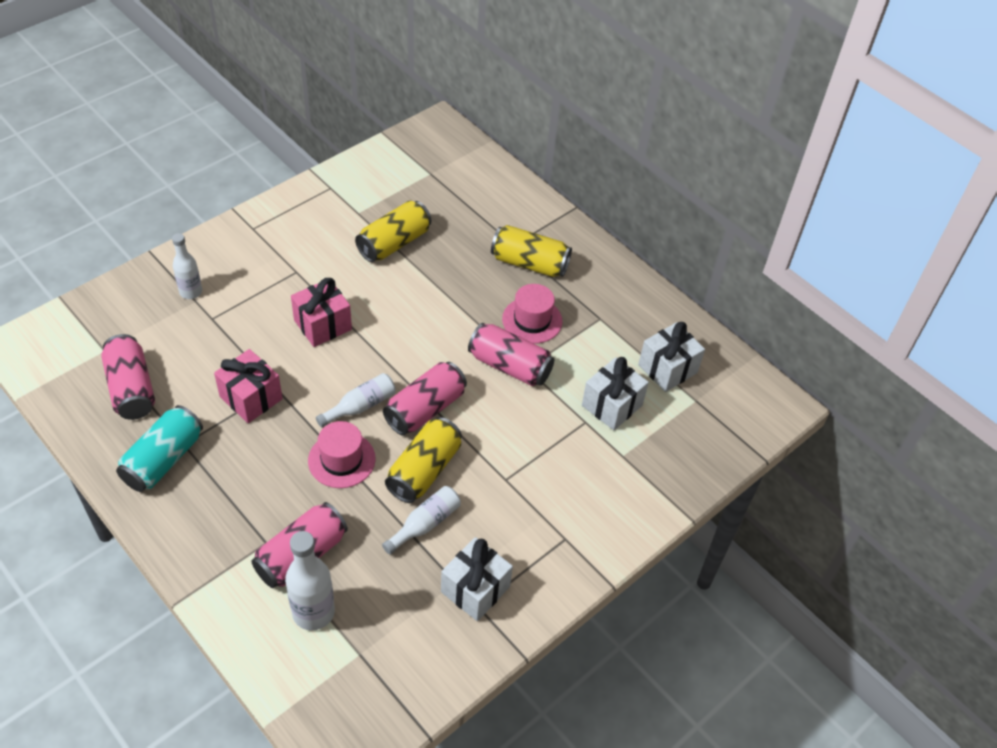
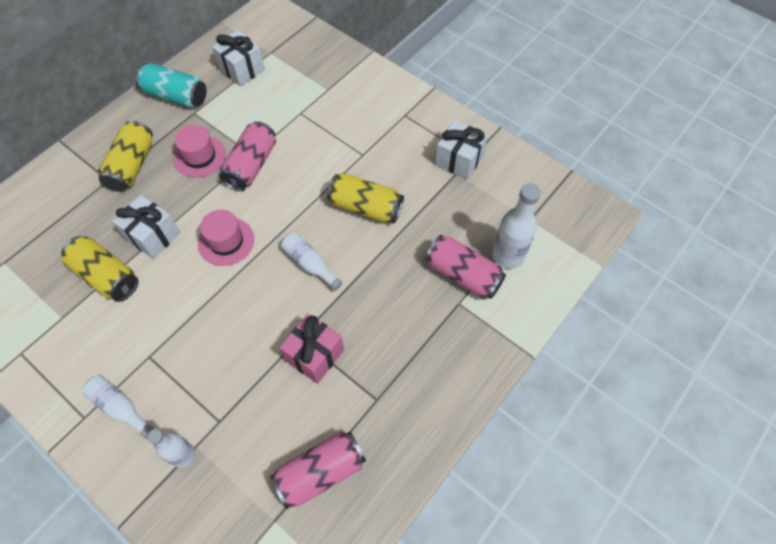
camera: 95 degrees left, 10 degrees up
turquoise can [116,405,203,492] -> turquoise can moved to [135,63,207,108]
pink gift [291,278,352,347] -> none
pink hat [308,421,376,488] -> pink hat moved to [198,210,254,266]
white bottle [382,486,461,555] -> white bottle moved to [82,375,154,439]
pink can [383,362,467,436] -> none
white gift [582,357,649,430] -> white gift moved to [112,195,180,259]

